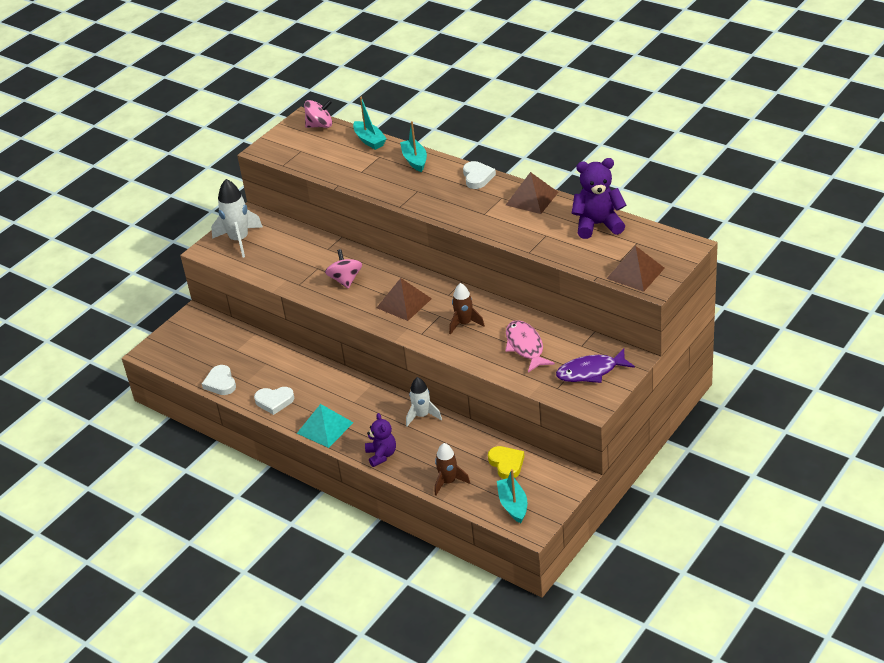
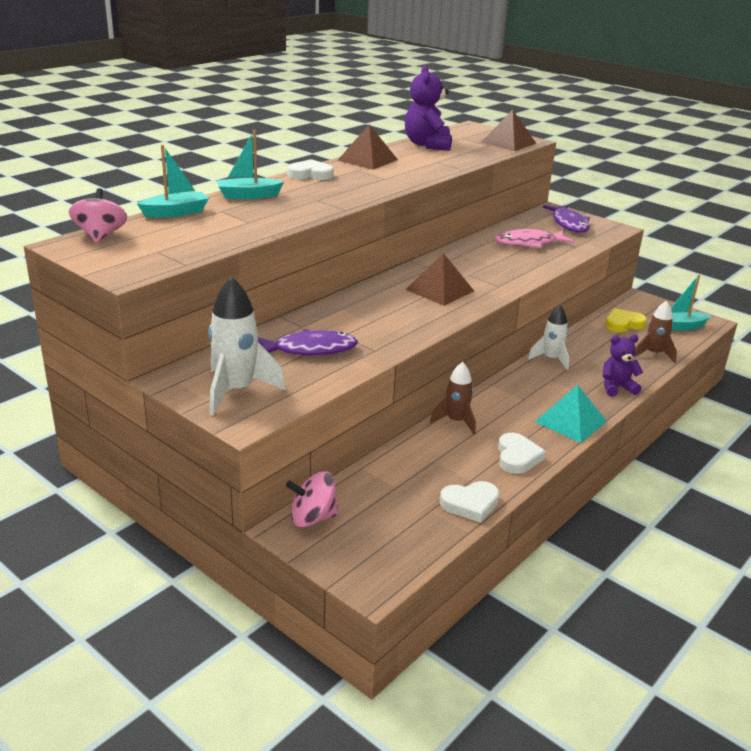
camera: 90 degrees left, 10 degrees down
pink spinning top [325,249,362,289] -> pink spinning top moved to [286,471,339,527]
brown rocket [449,283,485,335] -> brown rocket moved to [430,362,476,434]
none -> purple fish [258,329,358,356]

